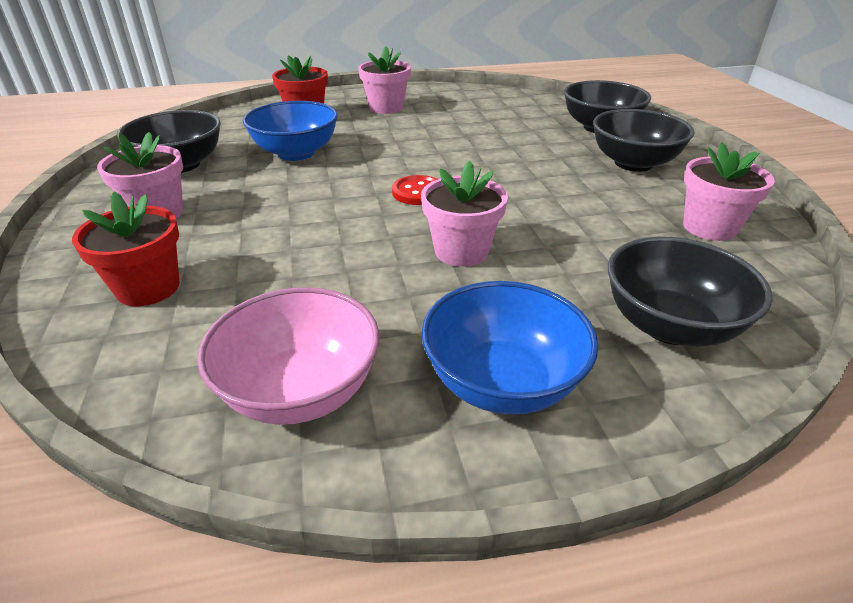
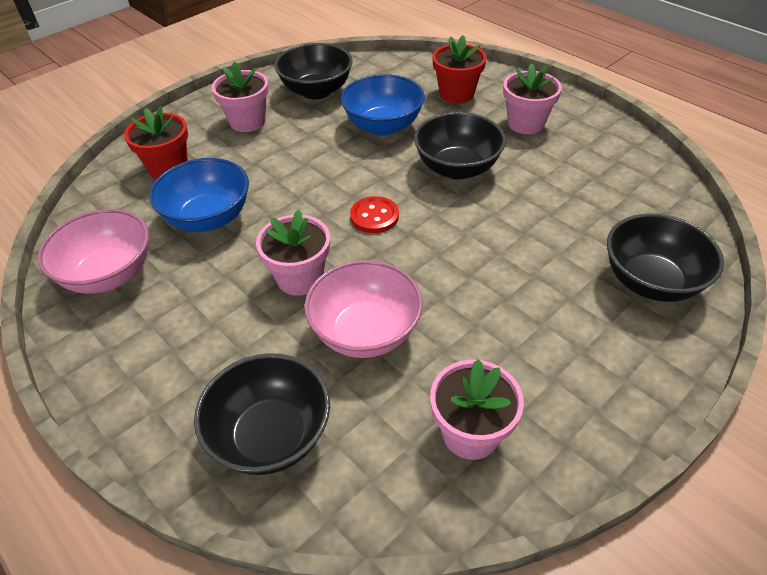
camera: 60 degrees right, 10 degrees up
blue bowl [421,281,598,415] -> blue bowl moved to [149,158,249,232]
black bowl [593,109,695,172] -> black bowl moved to [414,112,506,180]
none -> pink bowl [304,260,423,358]

